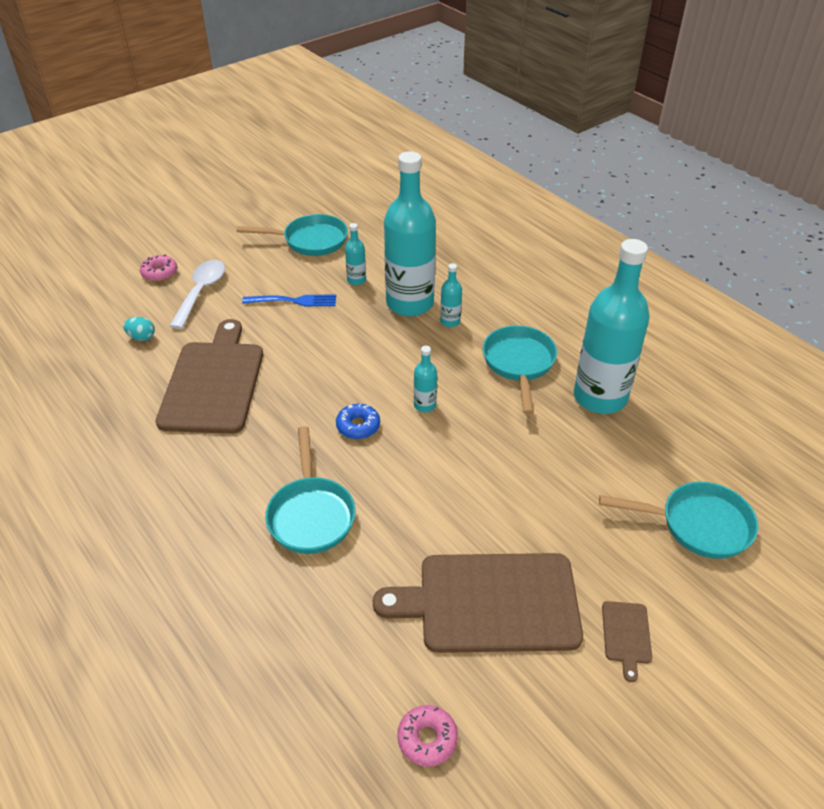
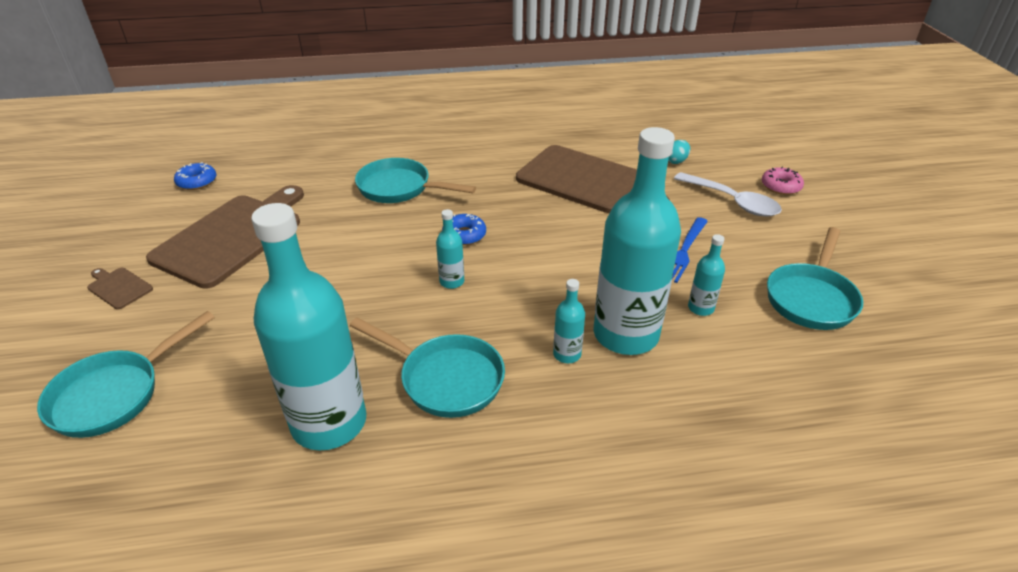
camera: 120 degrees right, 5 degrees down
pink donut [397,705,458,767] -> blue donut [174,162,216,190]

